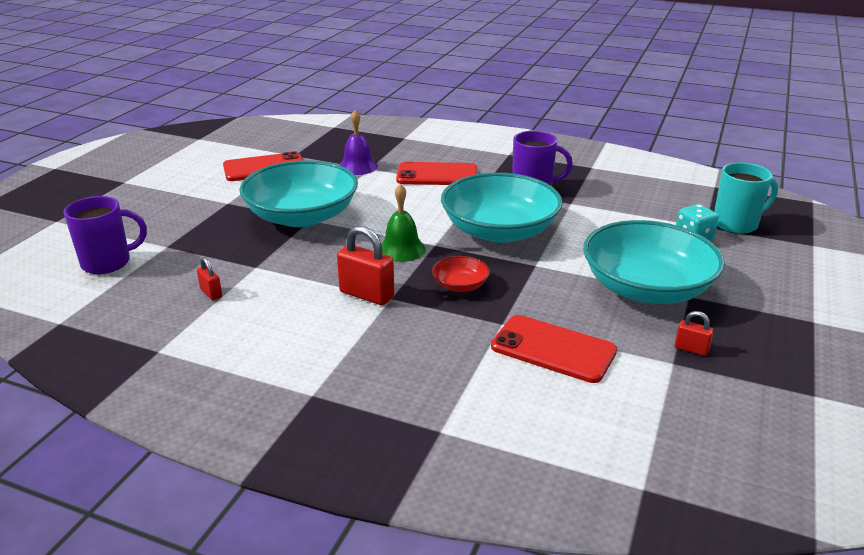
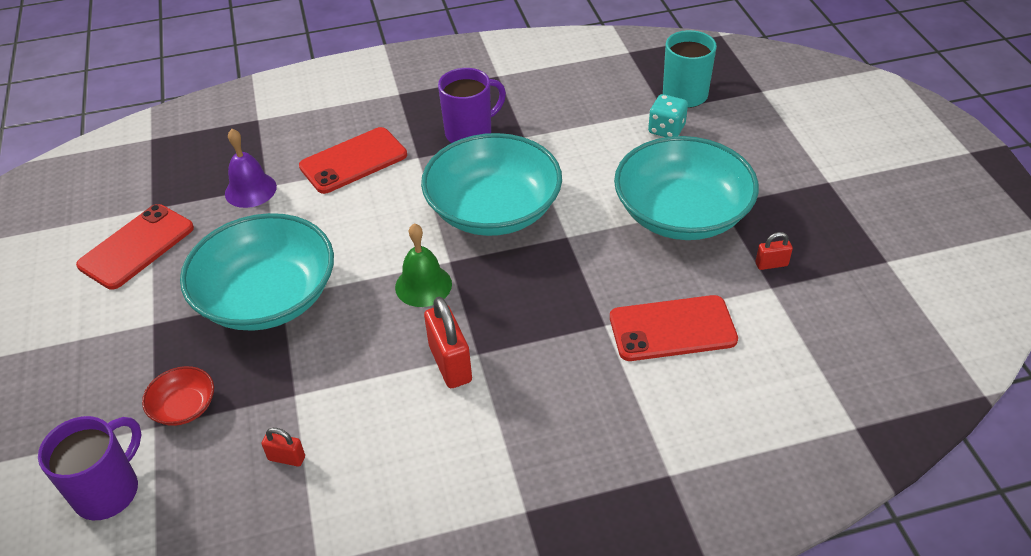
camera: 35 degrees left, 15 degrees up
red padlock [337,226,395,305] -> red padlock turned 75 degrees clockwise [424,297,472,388]
red bowl [432,256,490,292] -> red bowl moved to [142,366,214,426]

